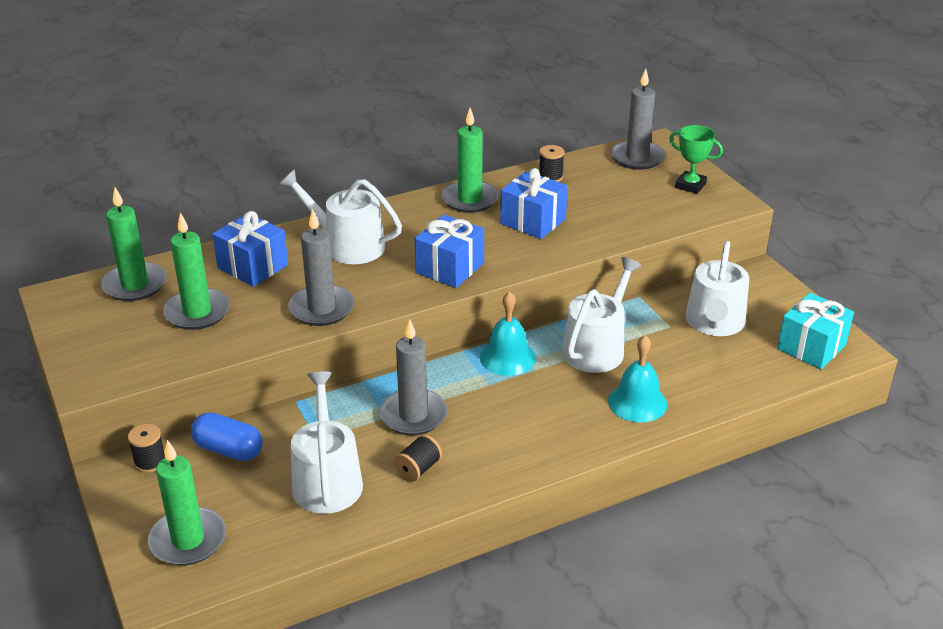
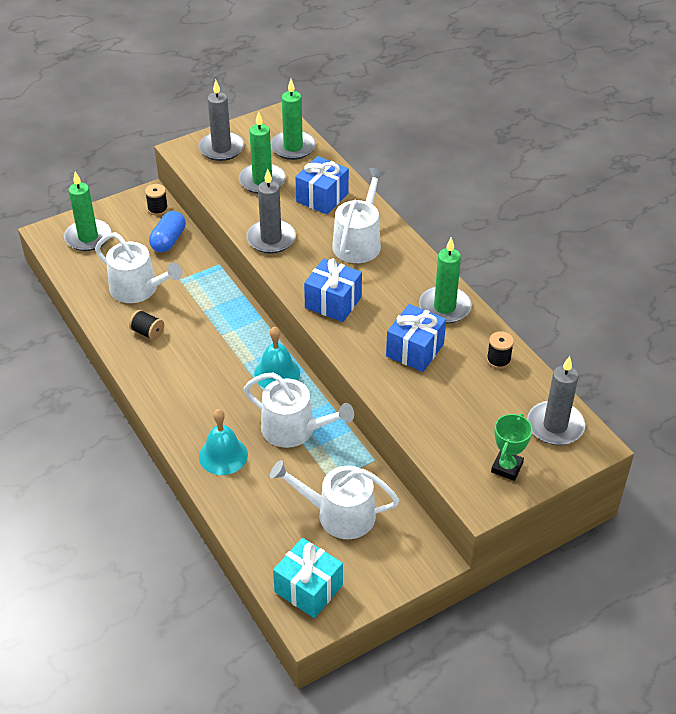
camera: 85 degrees right, 10 degrees up
white watering can [291,371,363,514] -> white watering can turned 45 degrees clockwise [95,232,183,303]
grey candle [379,319,447,435] -> grey candle moved to [199,80,244,161]

